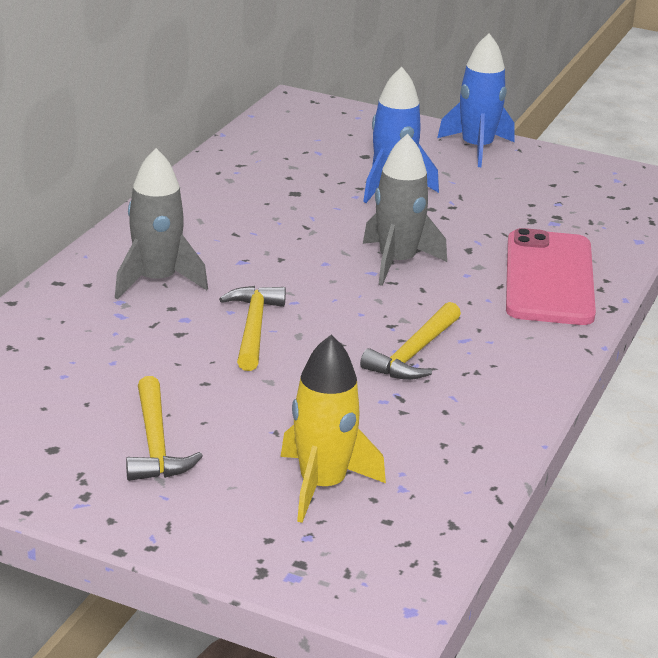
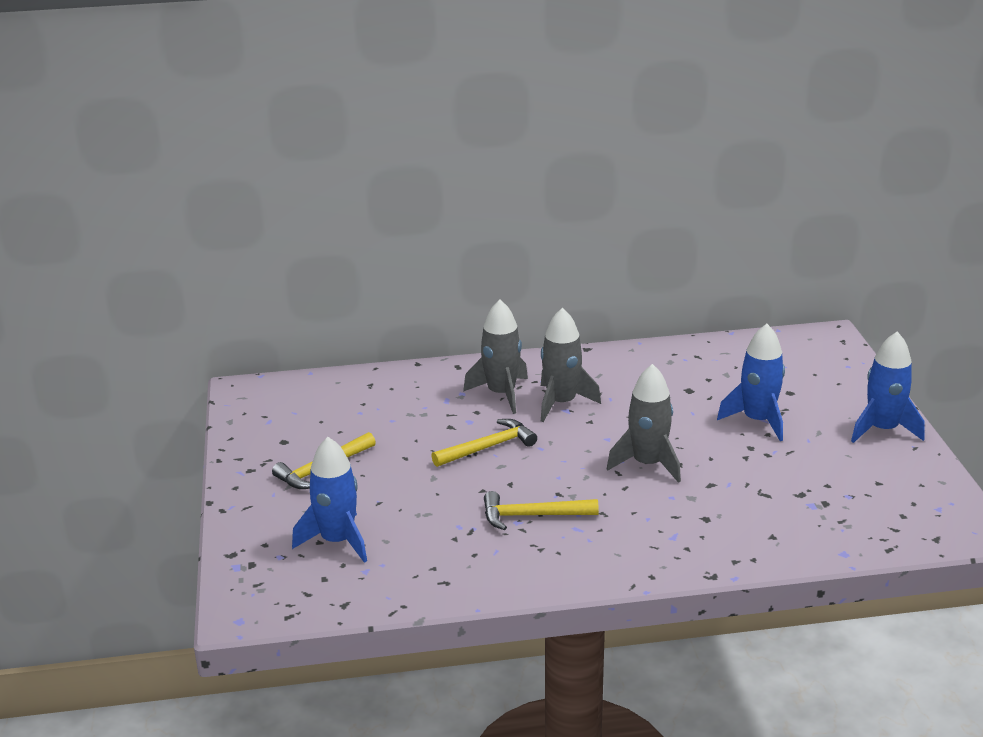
camera: 60 degrees right, 0 degrees up
yellow rocket [280,334,386,523] -> blue rocket [292,437,367,563]
pink phone [506,228,596,325] -> none
none -> grey rocket [541,308,601,422]

